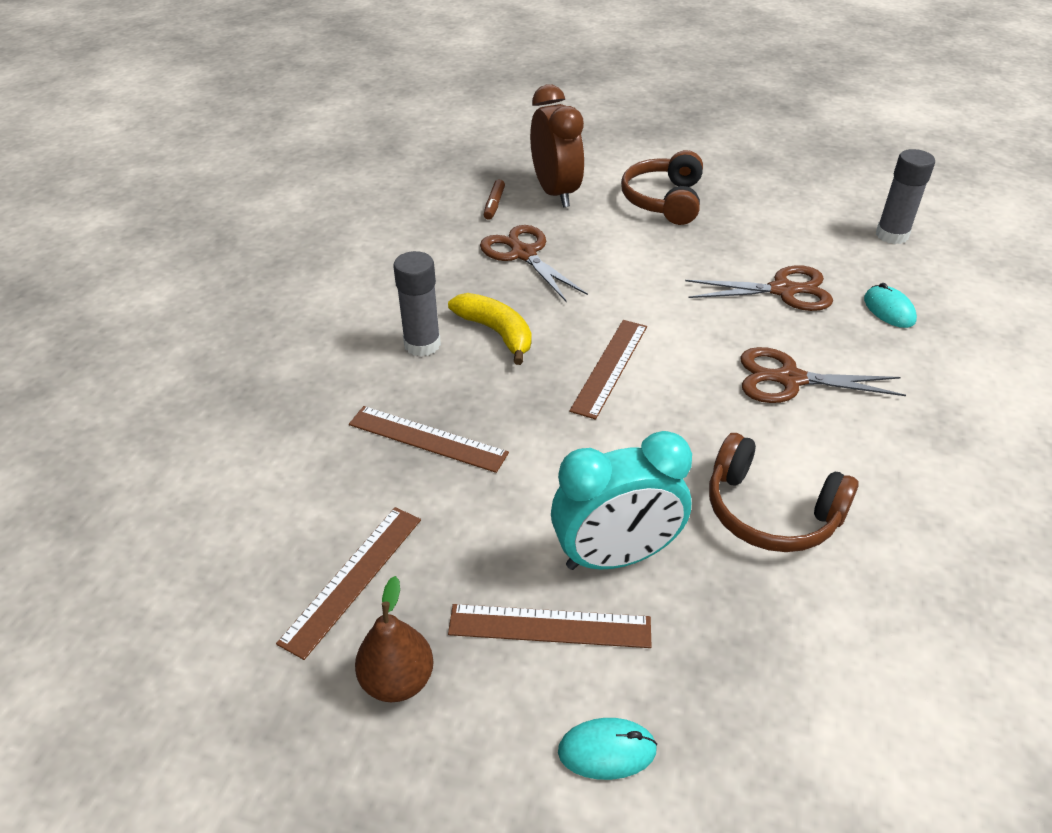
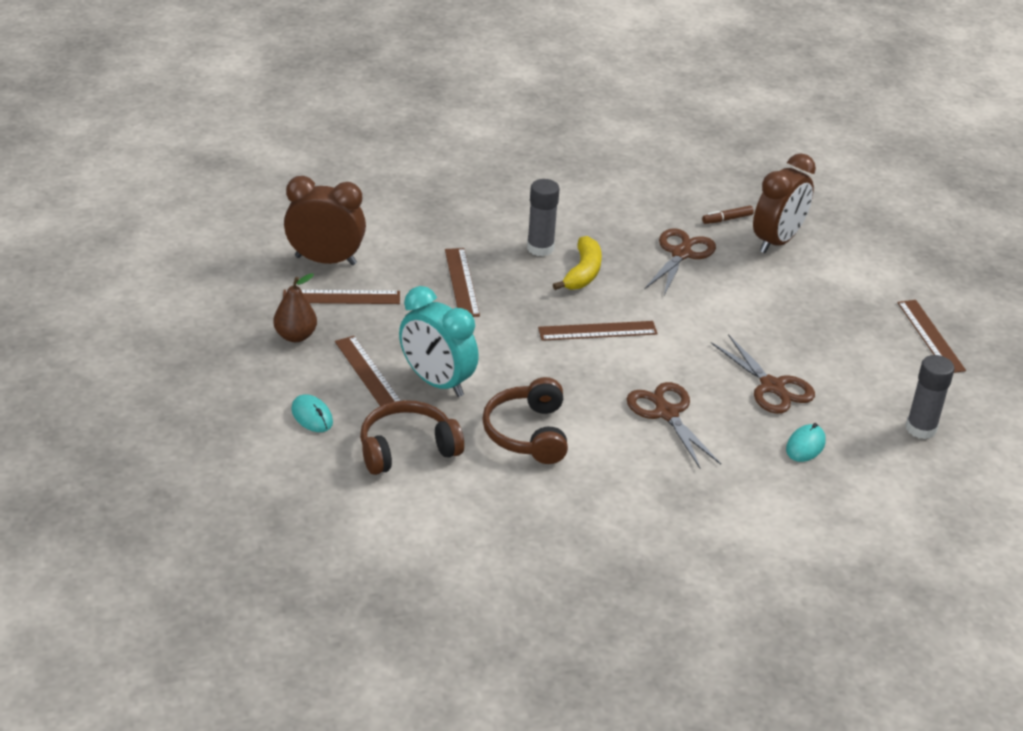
camera: 55 degrees right, 5 degrees down
brown headphones [621,150,703,225] -> brown headphones moved to [360,400,464,475]
none -> brown clock [284,176,366,265]
none -> brown ruler [897,300,966,373]

